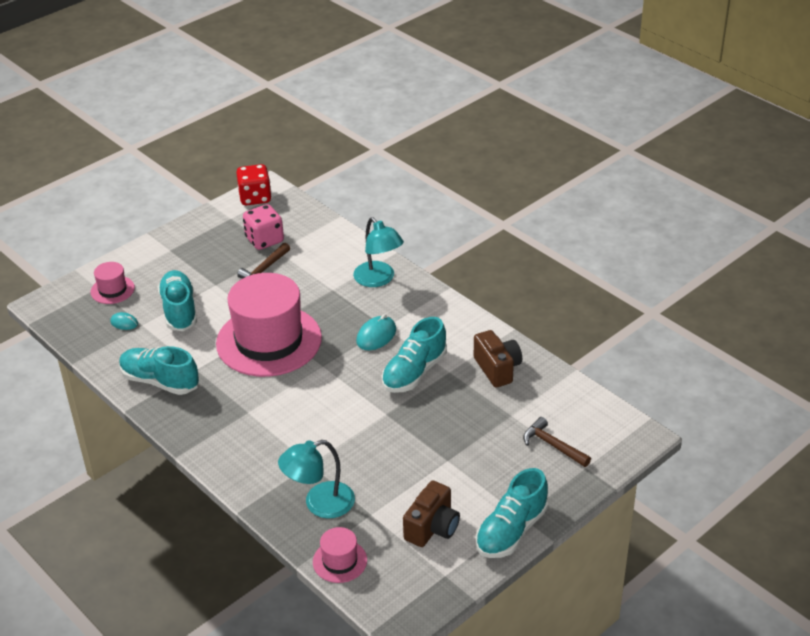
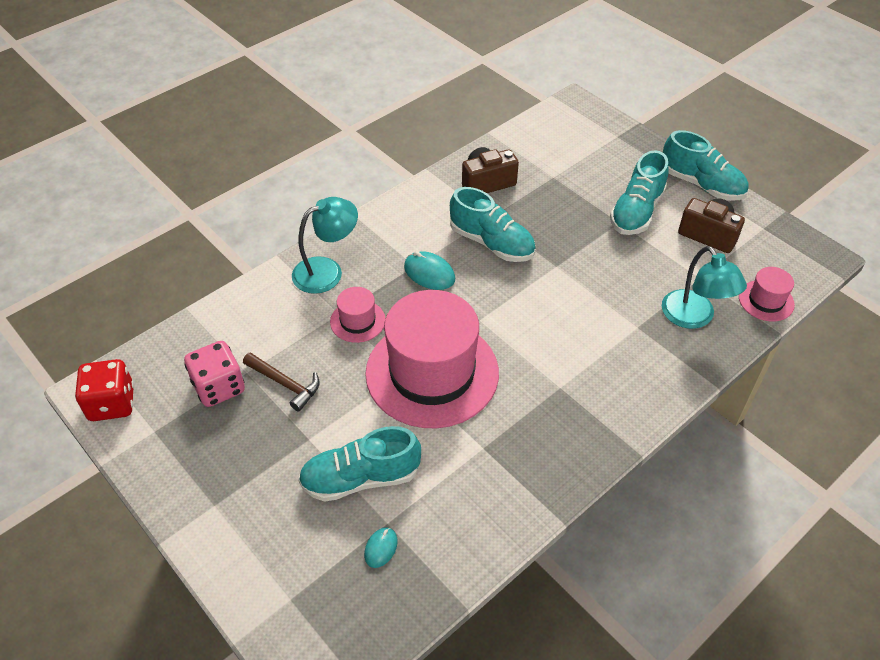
camera: 90 degrees left, 10 degrees up
pink hat [91,262,135,304] -> pink hat moved to [330,287,386,343]
turquoise shoe [119,346,199,395] -> turquoise shoe moved to [610,150,669,235]
brown hammer [523,417,591,467] -> none

